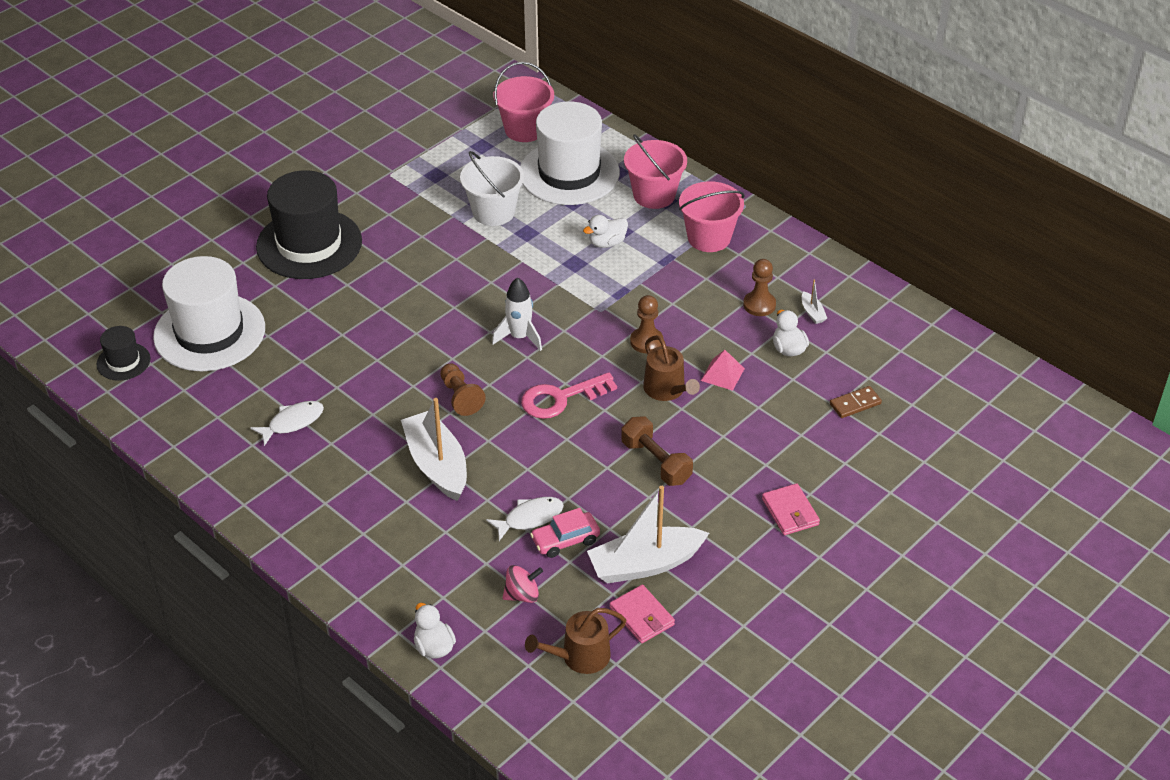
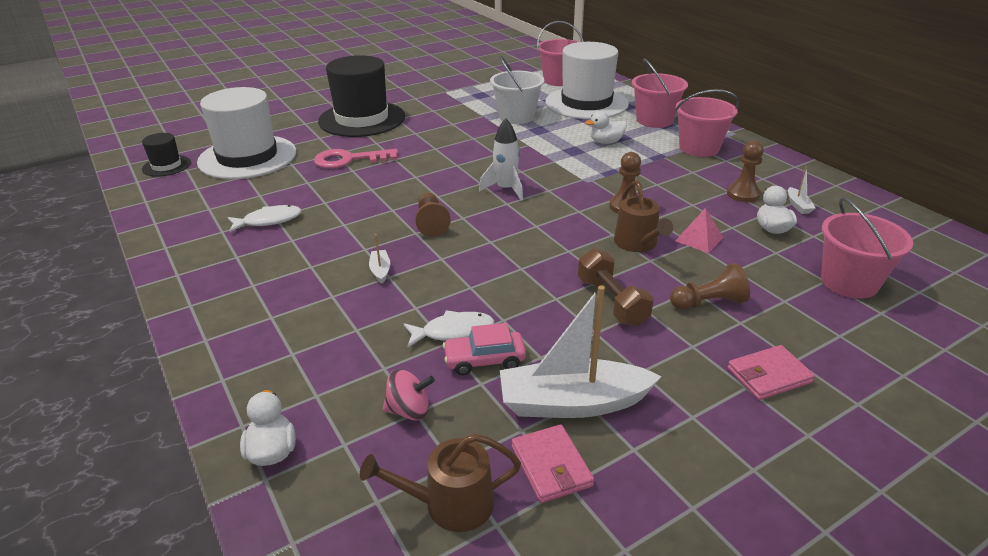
camera: 15 degrees right, 10 degrees down
white boat [401,398,467,501] -> white boat [369,234,390,284], size x0.41
pink key [521,372,617,419] -> pink key moved to [314,149,398,169]
pink wallet [762,483,820,535] -> pink wallet turned 75 degrees clockwise [727,345,815,400]
brown domino [830,386,882,418] -> pink bucket [821,197,913,299]
none -> brown pawn [670,263,750,310]

